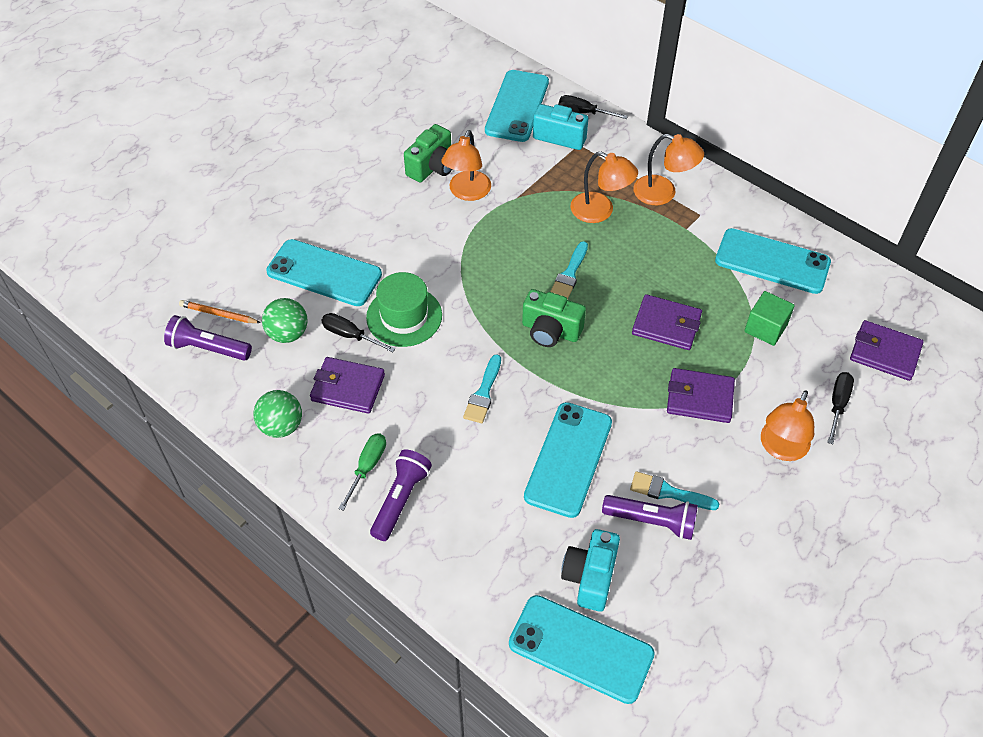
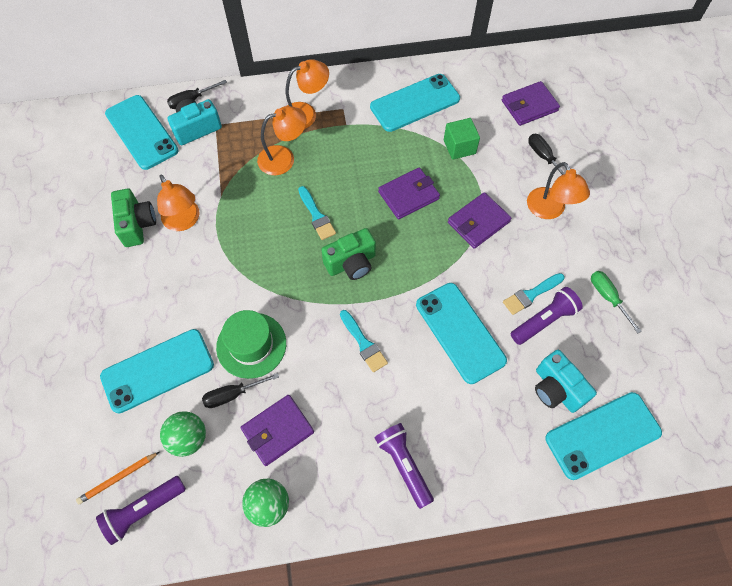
camera: 50 degrees left, 10 degrees up
green screwdriver [338,433,386,511] -> green screwdriver moved to [591,271,642,333]

